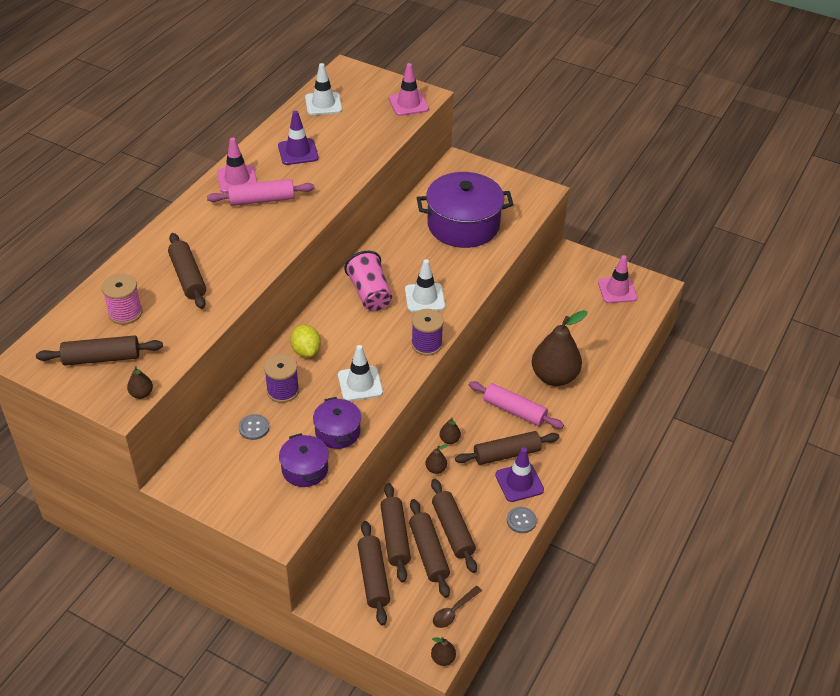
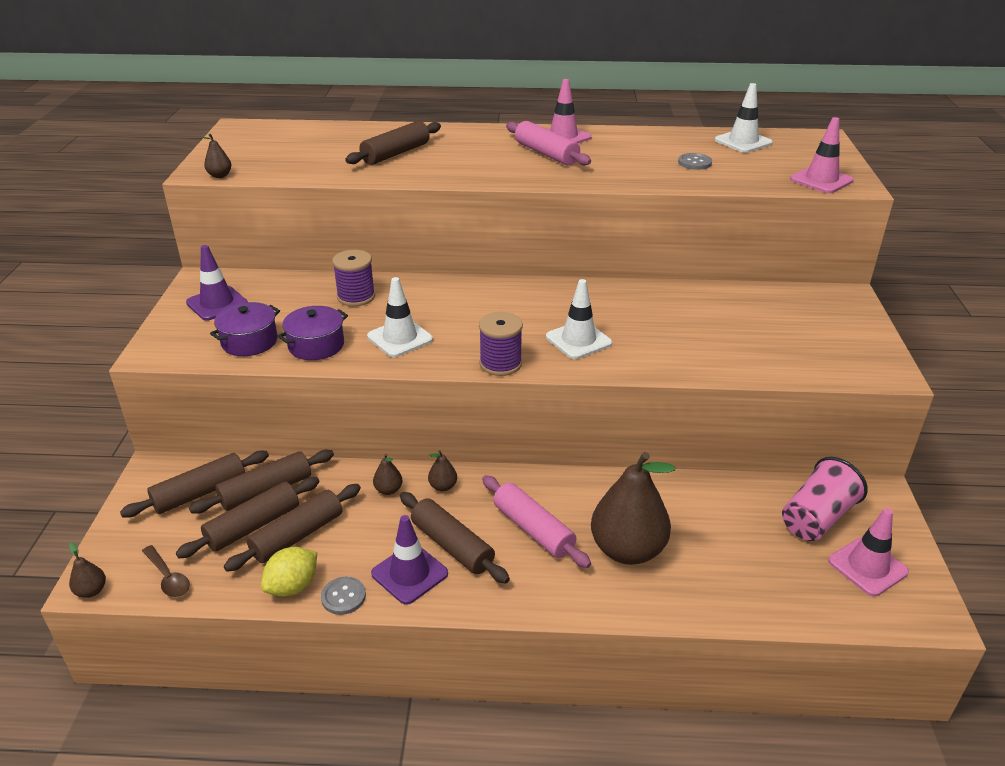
camera: 65 degrees right, 10 degrees down
brown rolling pin [36,335,163,365] -> none
pink spool [102,274,142,325] -> none
grey button [239,414,269,440] -> grey button moved to [678,153,712,170]
purple traffic cone [278,110,319,165] -> purple traffic cone moved to [186,245,248,321]
yellow lemon [290,325,321,357] -> yellow lemon moved to [261,547,317,596]
pink cup [345,251,392,311] -> pink cup moved to [782,457,868,541]
purple pot [417,172,514,248] -> none
brown spoon [433,586,482,628] -> brown spoon turned 150 degrees counterclockwise [142,545,190,597]
pink rolling pin [469,381,564,429] -> pink rolling pin turned 45 degrees counterclockwise [482,475,591,568]

